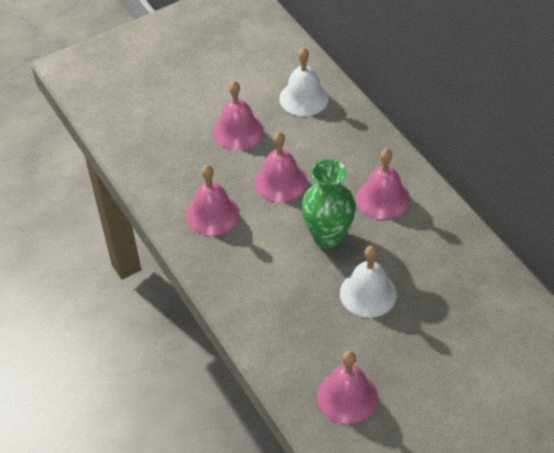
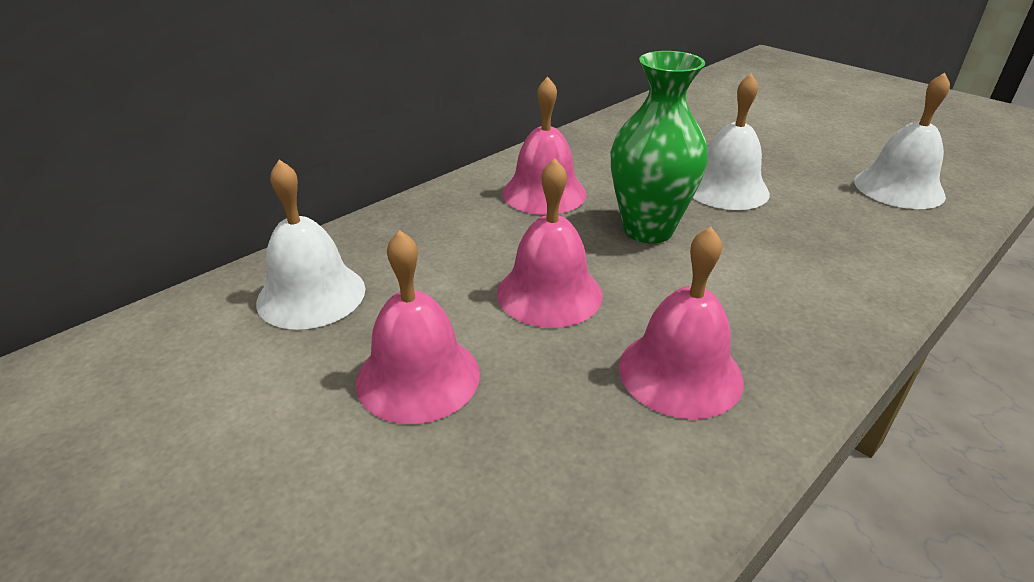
camera: 105 degrees left, 15 degrees down
pink bell [317,351,378,424] -> white bell [854,72,950,209]

